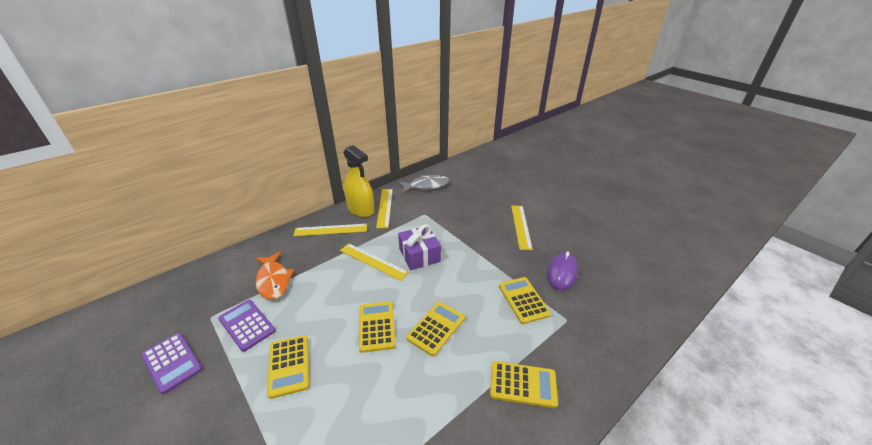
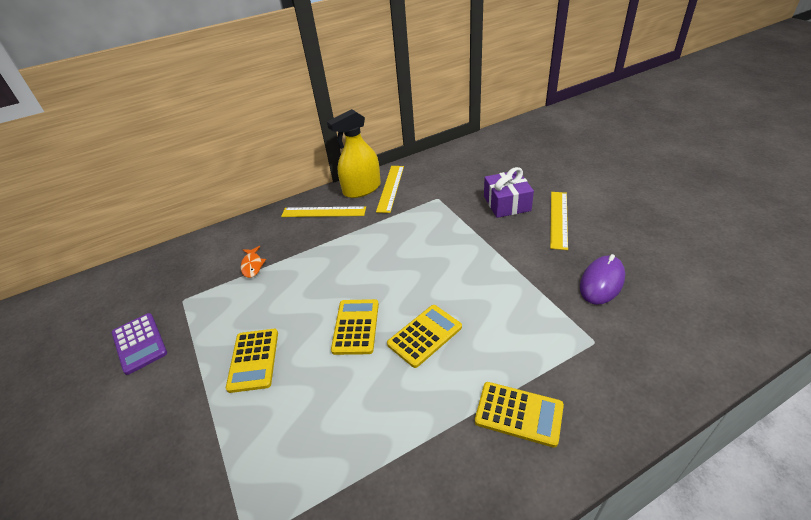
camera: 15 degrees right, 5 degrees up
purple calculator [218,300,275,352] -> none
orange fish [255,251,294,300] -> orange fish [241,246,266,278], size x0.59
yellow ruler [340,243,409,281] -> none
yellow spray bottle [344,145,374,217] -> yellow spray bottle turned 90 degrees clockwise [327,109,381,198]
grey fish [398,175,449,193] -> none
purple gift [398,224,441,270] -> purple gift moved to [484,167,534,218]
yellow calculator [499,277,551,324] -> none

